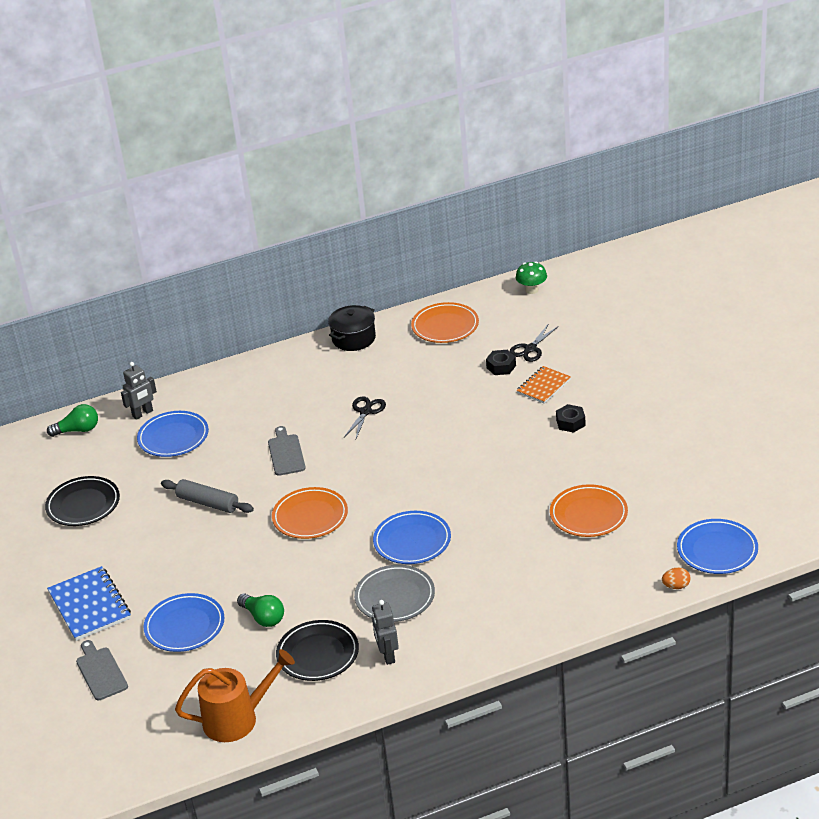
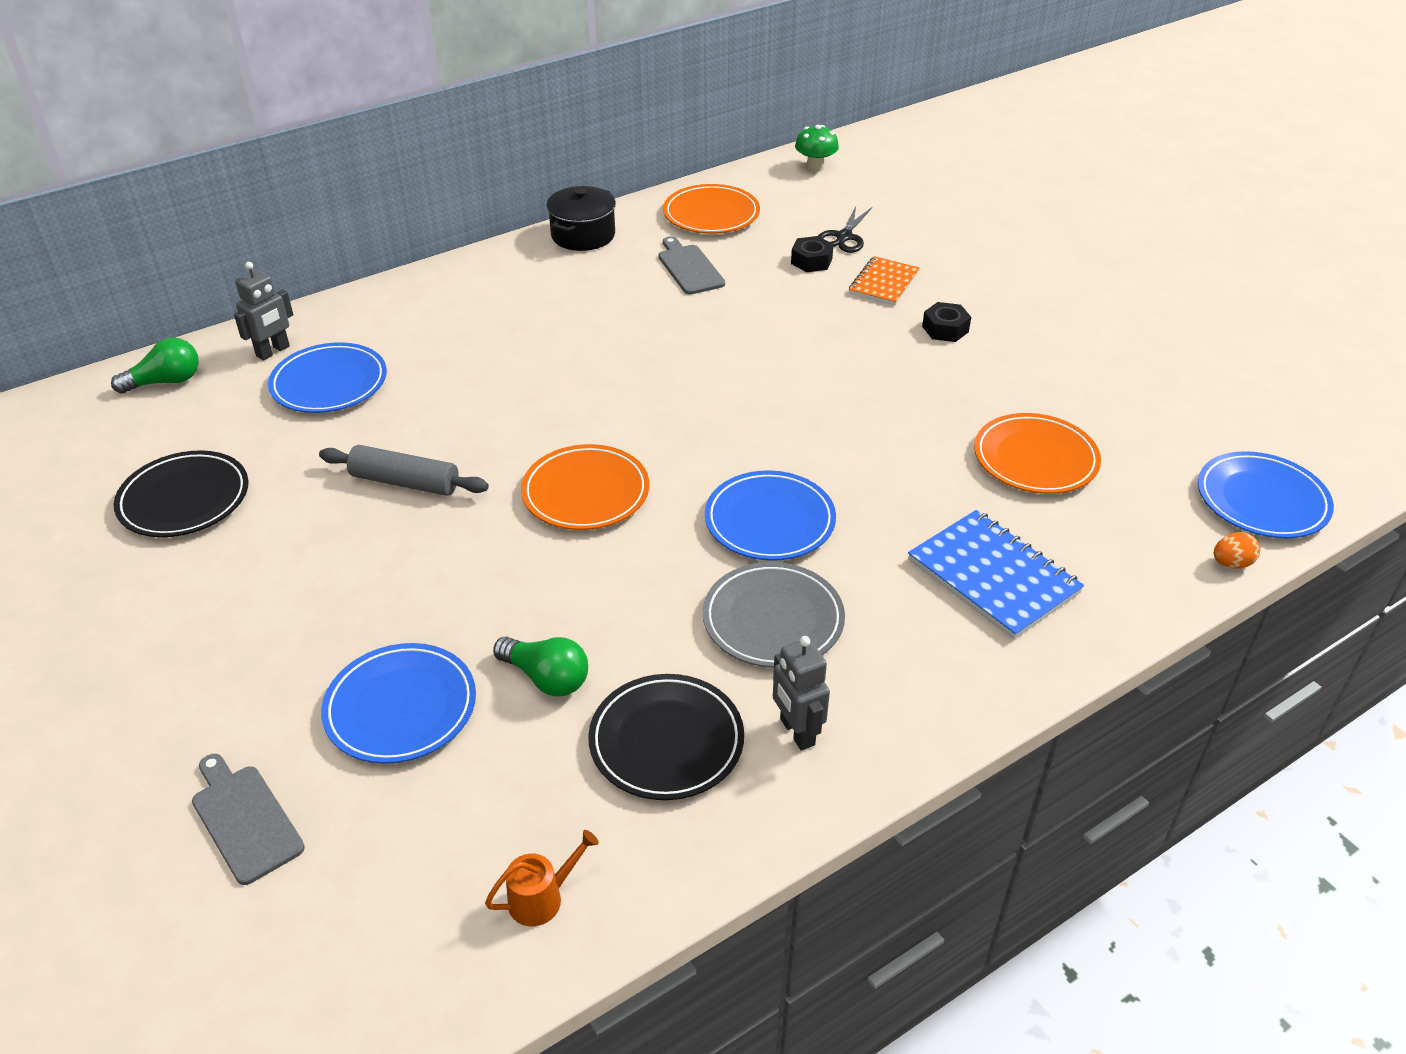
camera: 15 degrees left, 5 degrees up
blue notebook [47,566,131,641] -> blue notebook moved to [908,510,1084,639]
orange watering can [175,649,295,742] -> orange watering can [485,830,599,926], size x0.49
grey cutting board [268,426,306,476] -> grey cutting board moved to [658,236,725,294]
black scissors [344,396,386,438] -> none

